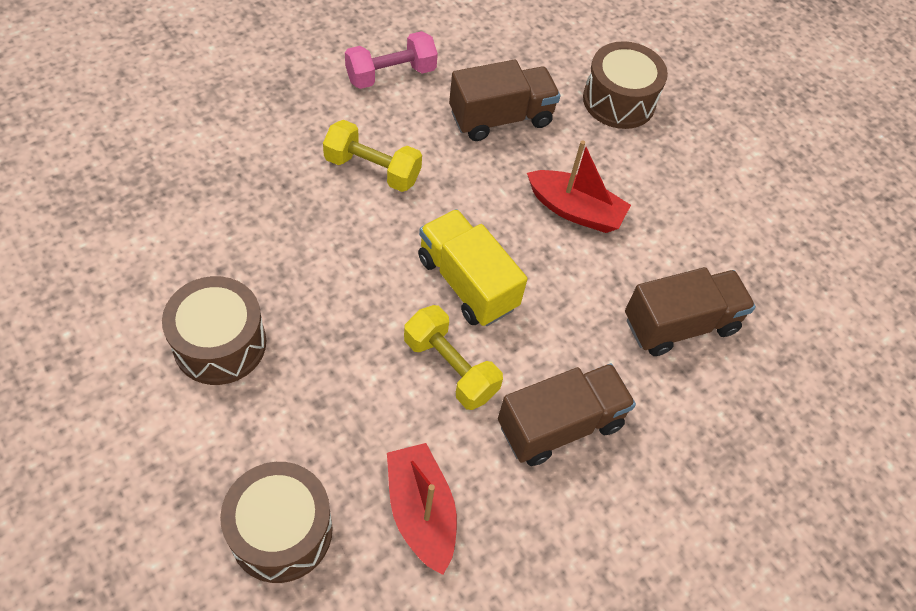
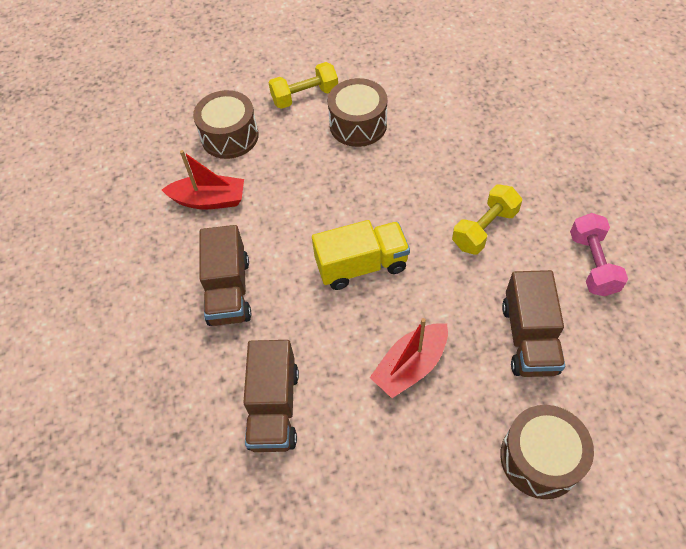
camera: 120 degrees right, 0 degrees up
yellow dumbbell [404,305,503,410] -> yellow dumbbell moved to [269,62,338,109]

